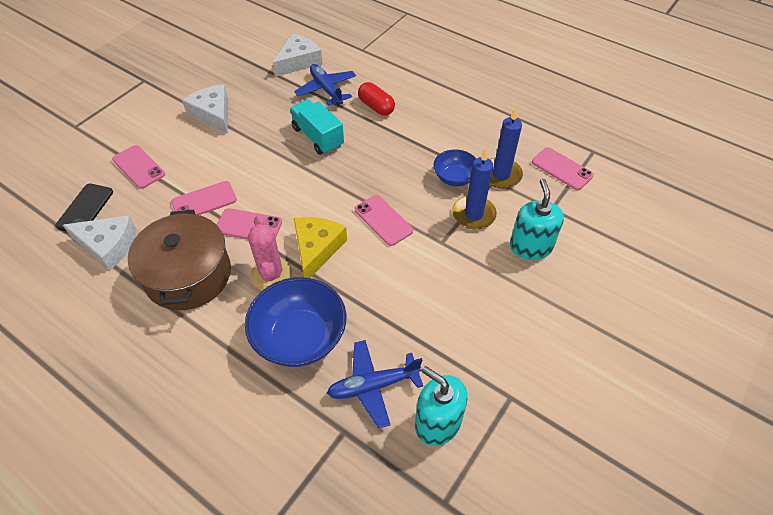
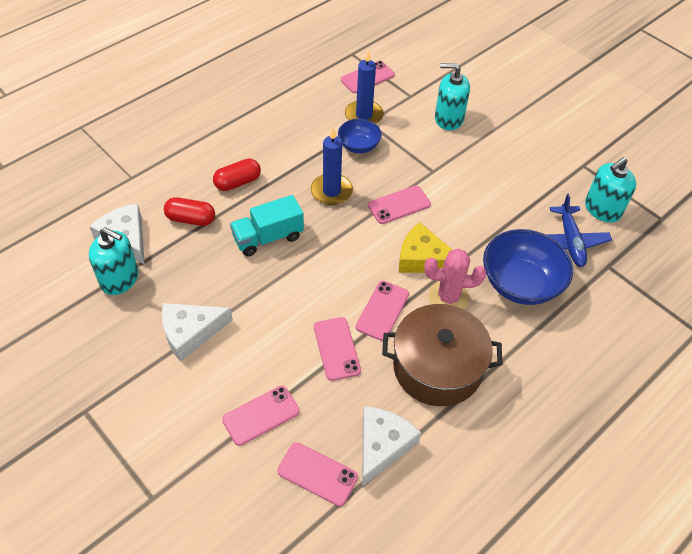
camera: 80 degrees left, 0 degrees up
black phone [55,184,113,231] -> pink phone [277,442,358,506]
blue plane [294,64,356,106] -> red capsule [164,197,215,226]
blue candle [452,149,497,229] -> blue candle moved to [311,128,353,205]
none -> turquoise soap dispenser [89,227,139,295]

